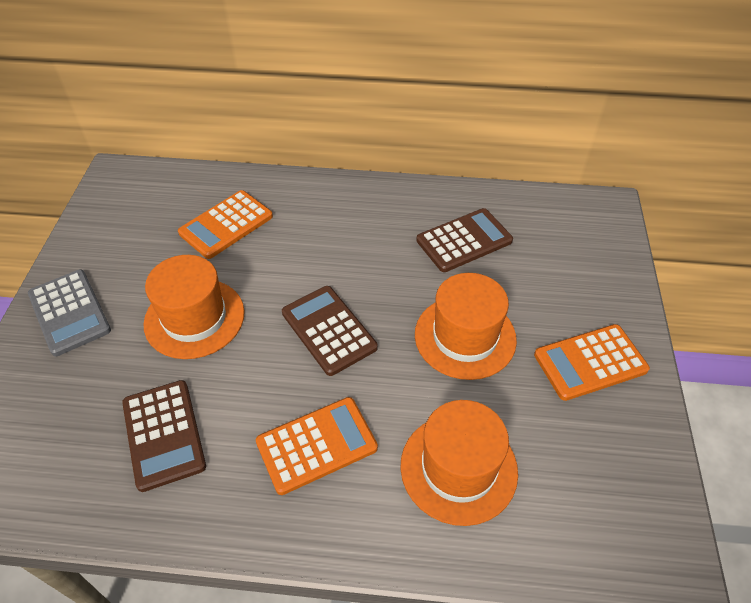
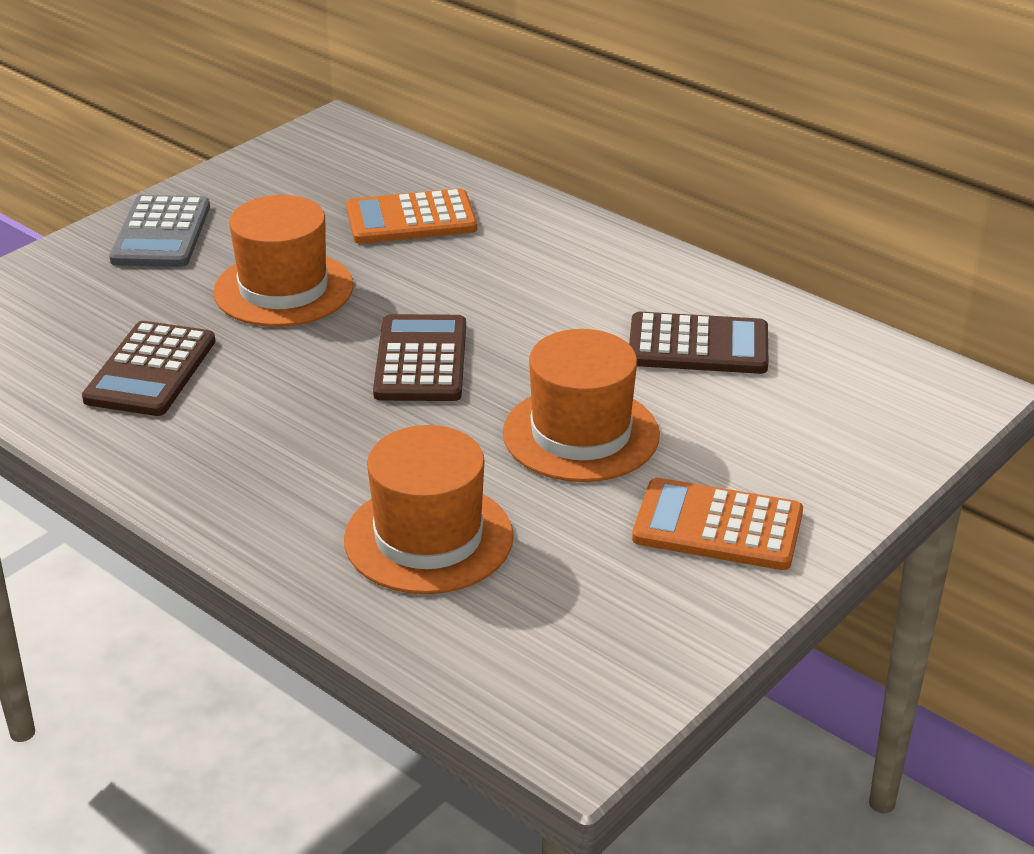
camera: 35 degrees right, 15 degrees down
orange calculator [256,397,378,495] -> none

